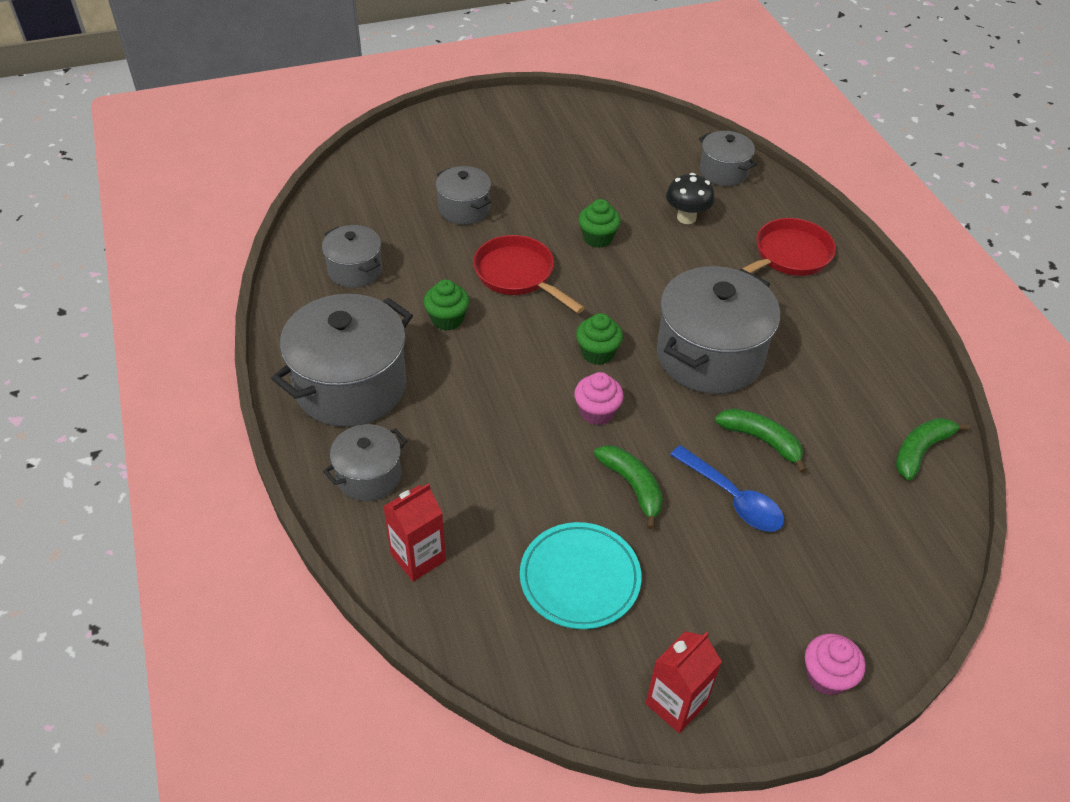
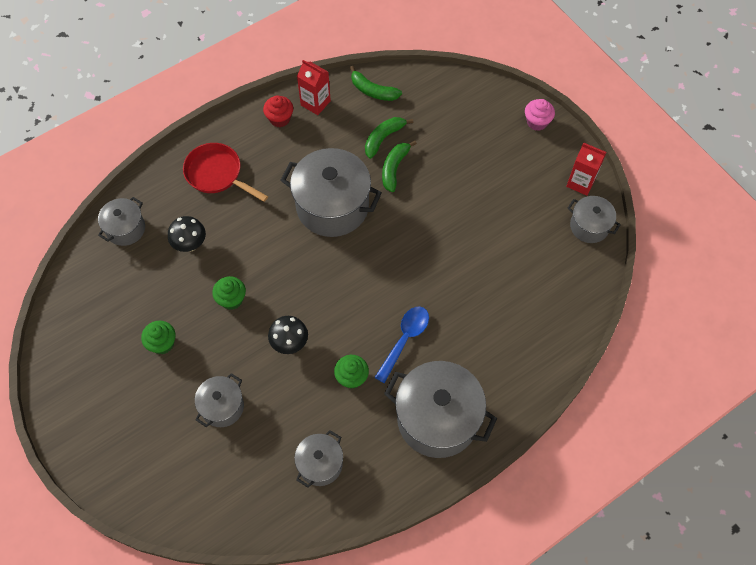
camera: 105 degrees left, 15 degrees up
grey pot [323,424,407,501] -> grey pot moved to [568,196,621,243]
red carton [383,483,446,582] -> red carton moved to [297,60,331,115]
red pan [473,235,585,313] -> black mushroom [268,316,308,354]
turquoise plate [520,522,642,629] -> none
pink cupcake [574,372,624,425] -> none
green cupcake [576,313,623,365] -> green cupcake moved to [141,321,176,354]
green banana [594,445,663,530] -> green banana moved to [365,117,413,159]
blue spoon [670,445,784,532] -> blue spoon moved to [374,306,429,383]
none -> red cupcake [263,95,293,127]

